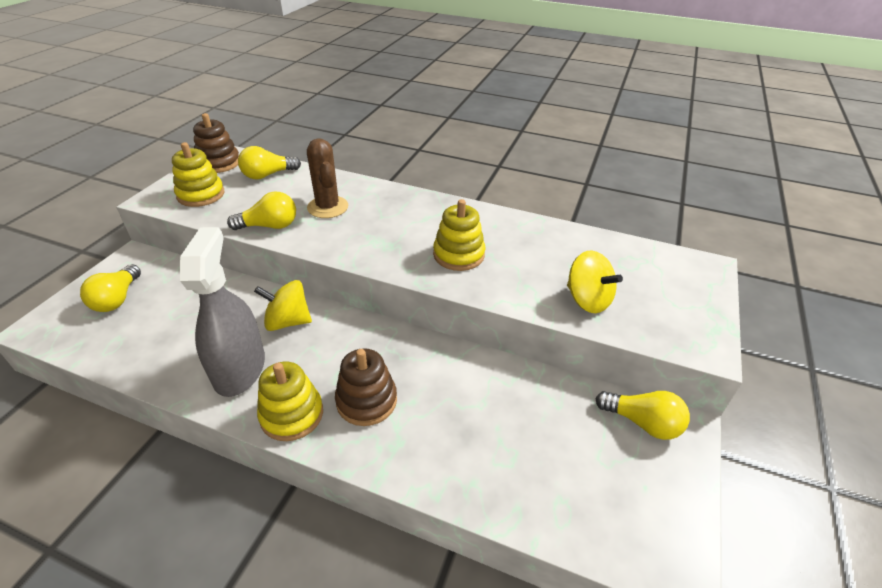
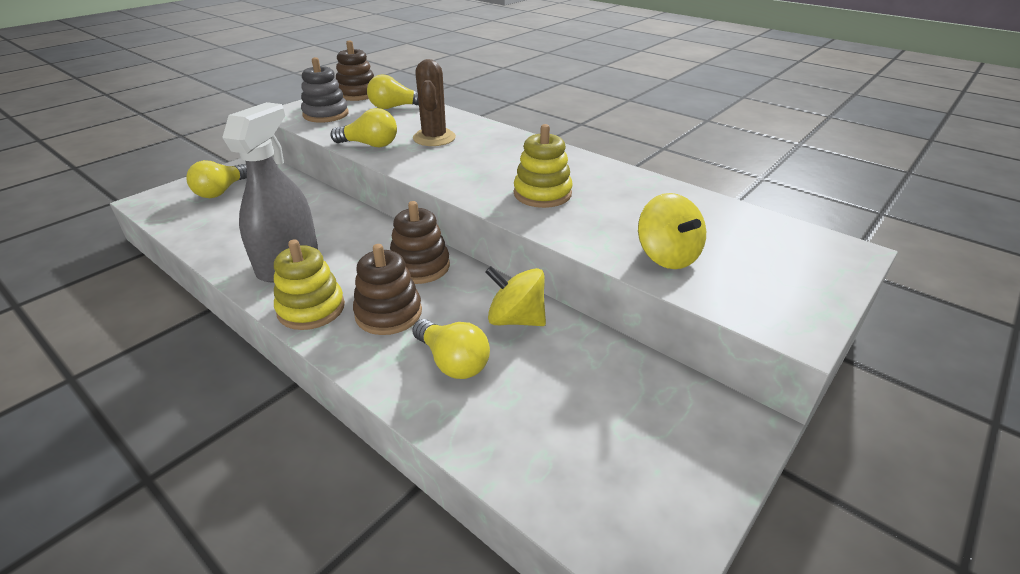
camera: 20 degrees right, 5 degrees down
yellow stacking toy [172,142,224,207] -> grey stacking toy [301,57,349,123]
yellow spinning top [254,280,312,331] -> yellow spinning top moved to [485,266,546,326]
yellow light bulb [595,391,690,440] -> yellow light bulb moved to [412,319,490,379]
none -> brown stacking toy [390,201,450,284]

